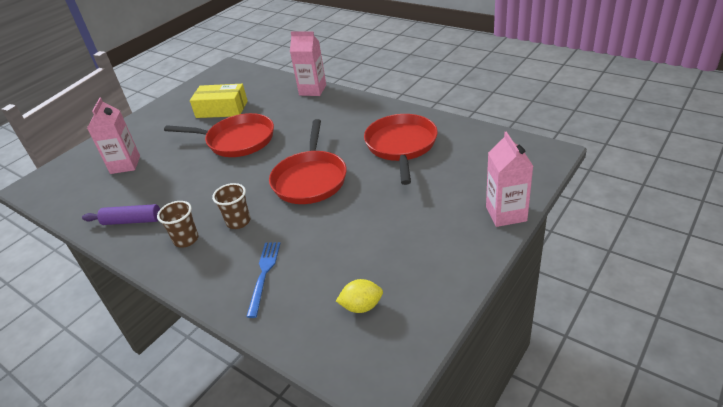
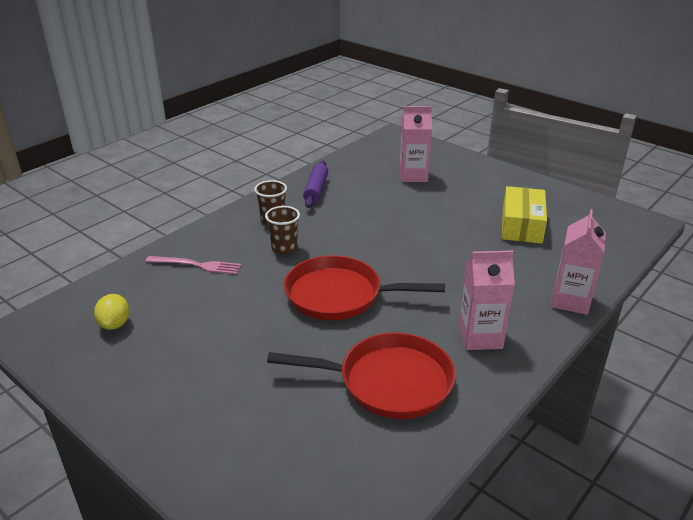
camera: 90 degrees right, 5 degrees down
red pan [164,113,274,157] -> none
blue fork [246,242,281,318] -> pink fork [146,256,241,275]
pink carton [486,131,533,227] -> pink carton moved to [459,251,515,350]

